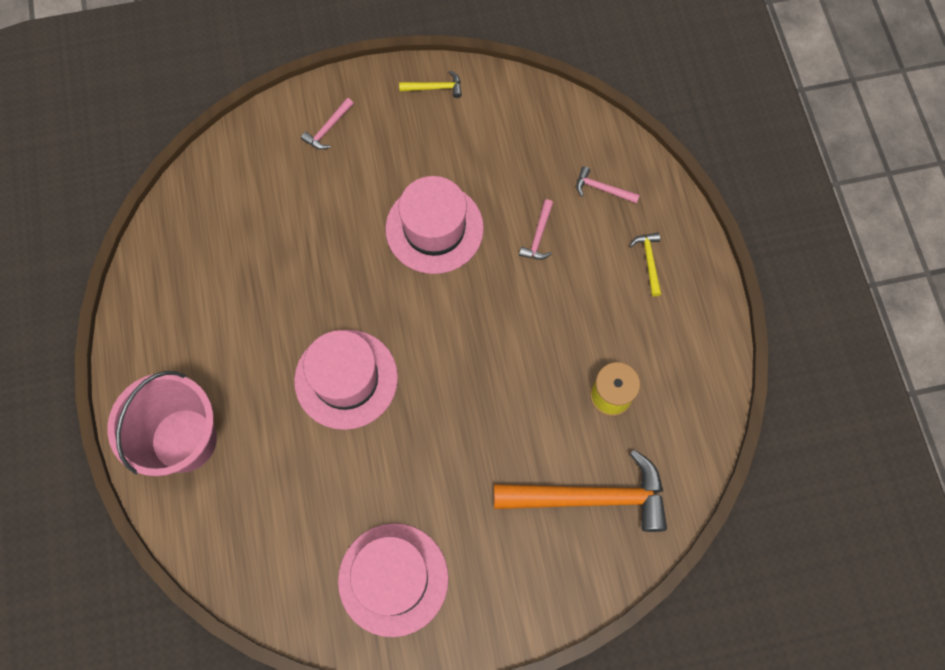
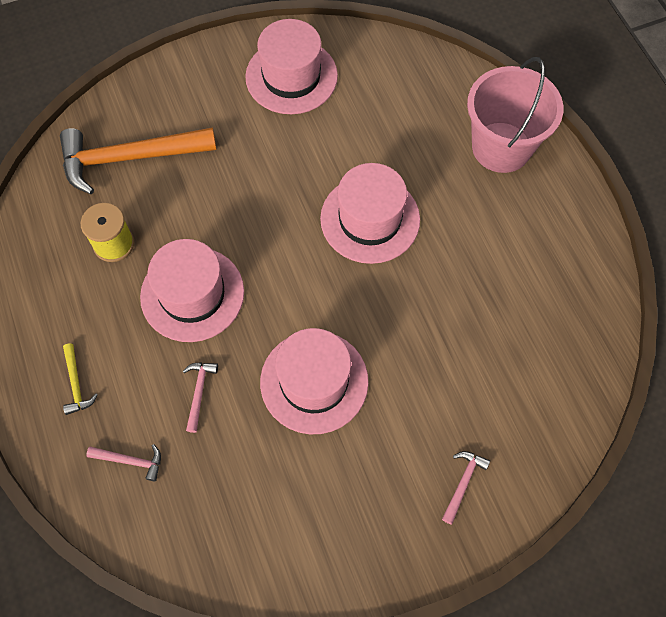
camera: 170 degrees right, 5 degrees down
yellow hammer [399,70,462,98] -> none
none -> pink hat [140,239,244,342]

